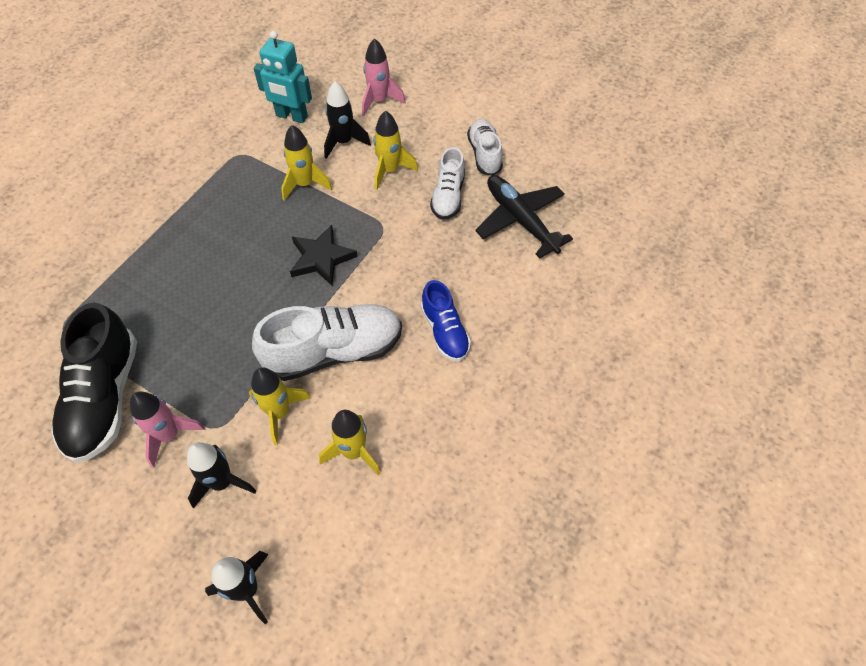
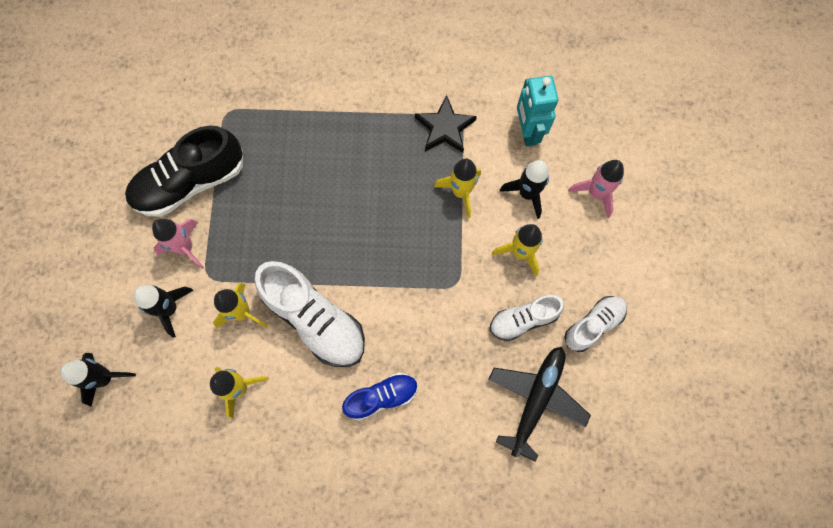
camera: 60 degrees right, 15 degrees up
black star [290,225,358,286] -> black star moved to [415,95,477,153]
blue shoe [421,280,471,361] -> blue shoe turned 150 degrees counterclockwise [342,373,418,420]

